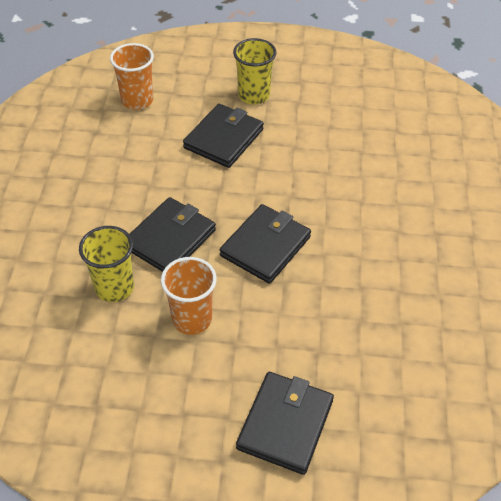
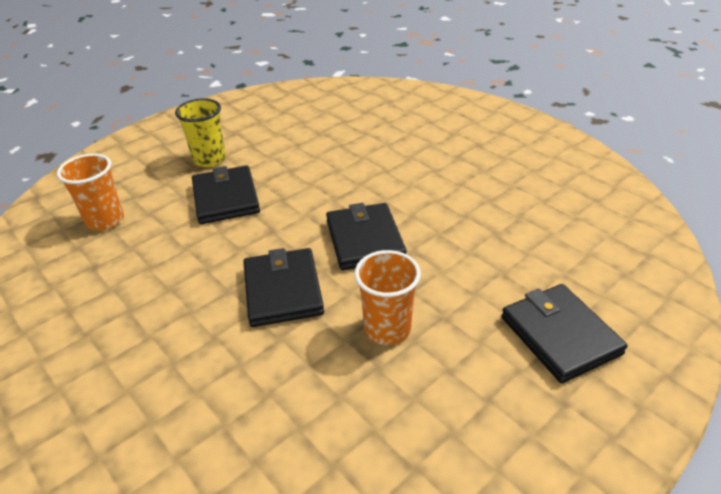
camera: 45 degrees left, 10 degrees down
yellow cup [79,226,134,302] -> none

